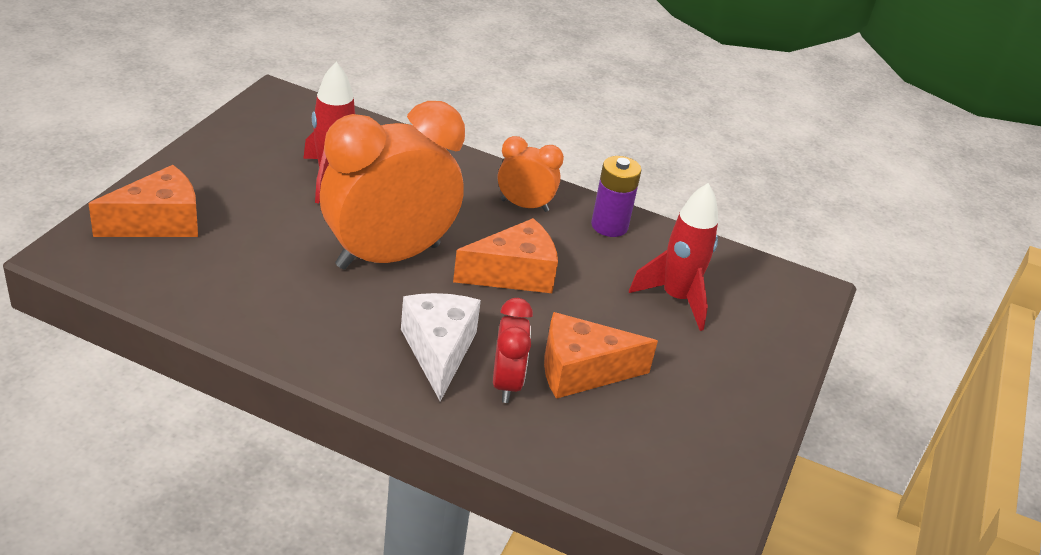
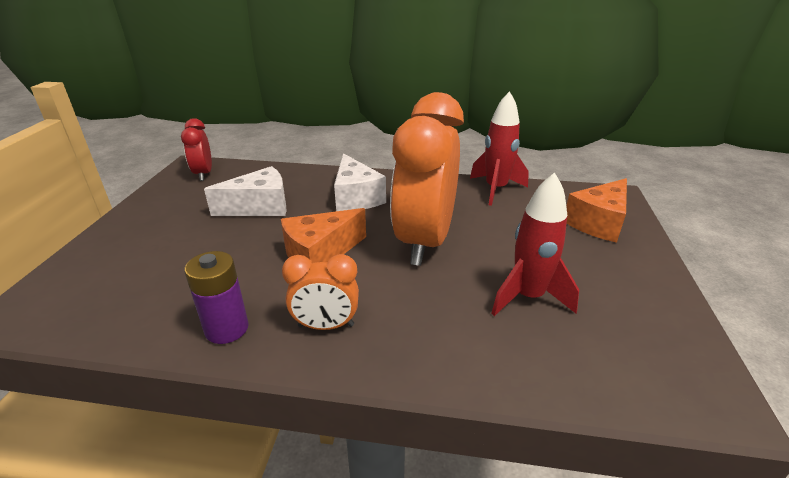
camera: 170 degrees right, 5 degrees down
orange clock [320,101,465,270] -> orange clock turned 150 degrees clockwise [390,92,464,266]
red clock [493,298,533,403] -> red clock moved to [181,118,212,181]
orange cheese [544,312,658,399] -> white cheese [204,166,287,216]
red rocket [629,183,718,331] -> red rocket moved to [470,91,529,206]

